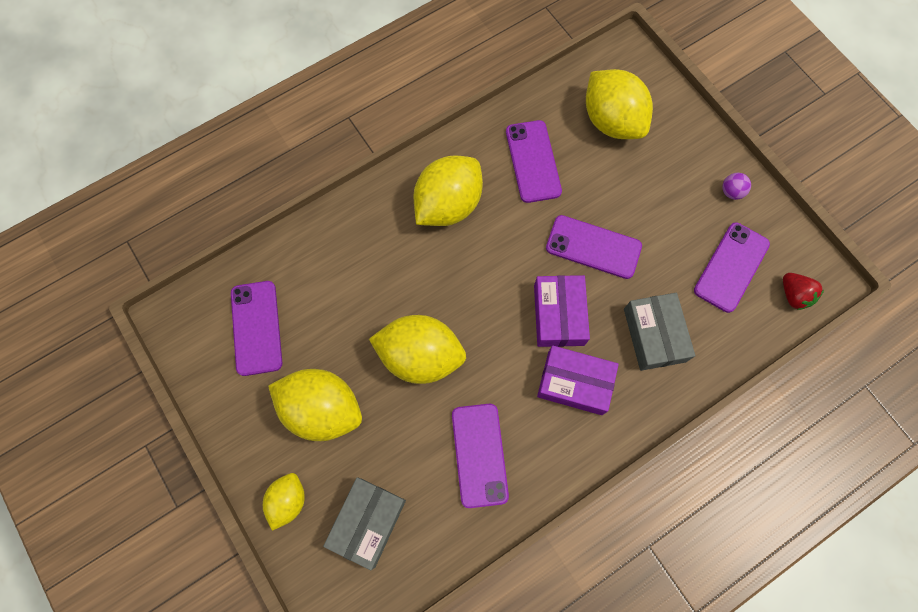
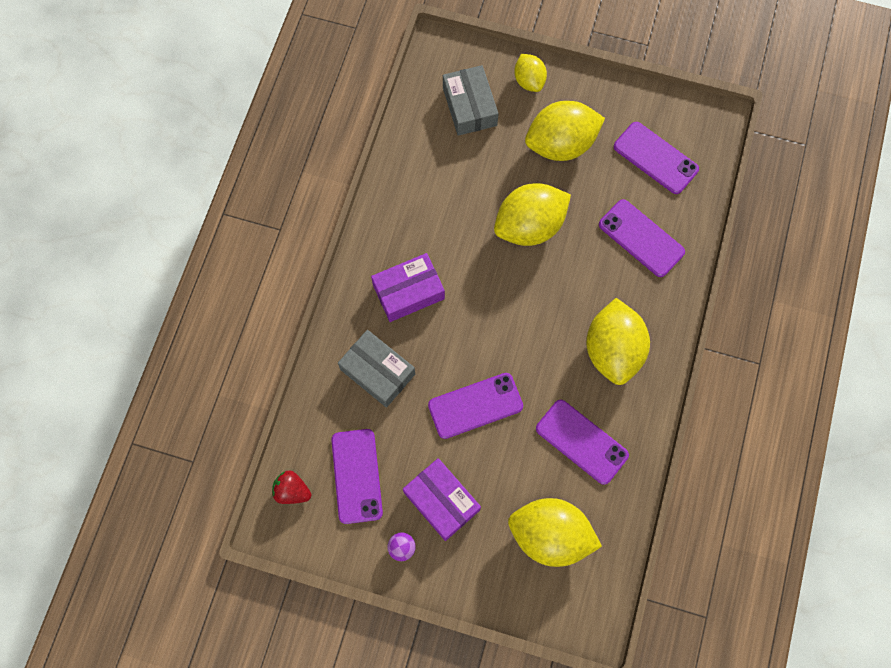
camera: 140 degrees right, 0 degrees up
purple phone [452,404,509,508] -> purple phone moved to [599,199,685,277]
purple box [534,275,590,347] -> purple box moved to [403,458,481,541]

